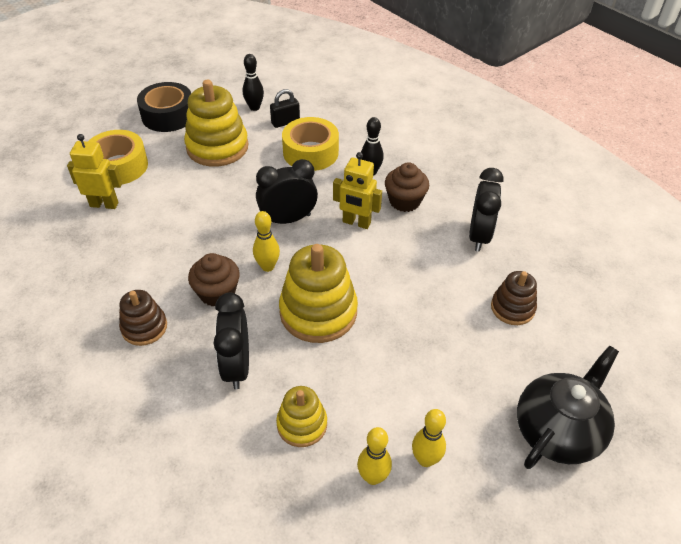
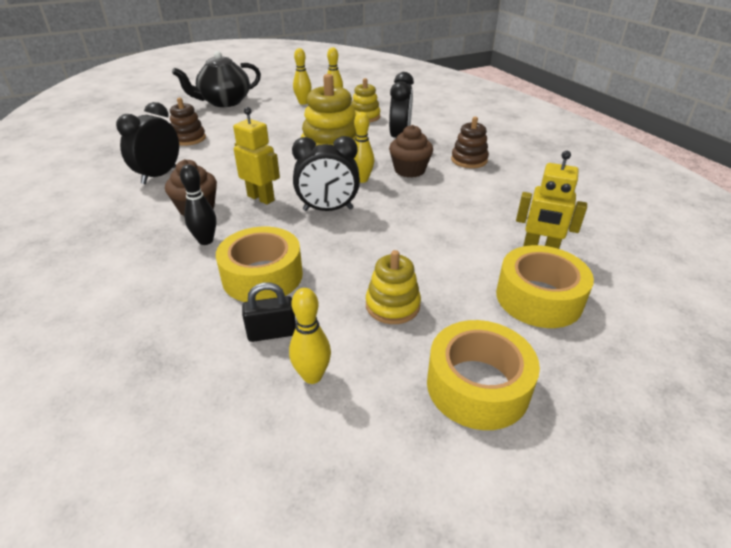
camera: 165 degrees left, 10 degrees down
black tape [137,82,191,132] -> yellow tape [427,320,540,430]
yellow stacking toy [184,80,248,167] -> yellow stacking toy [366,250,421,324], size x0.57
black bowling pin [243,54,264,111] -> yellow bowling pin [289,288,331,384]

